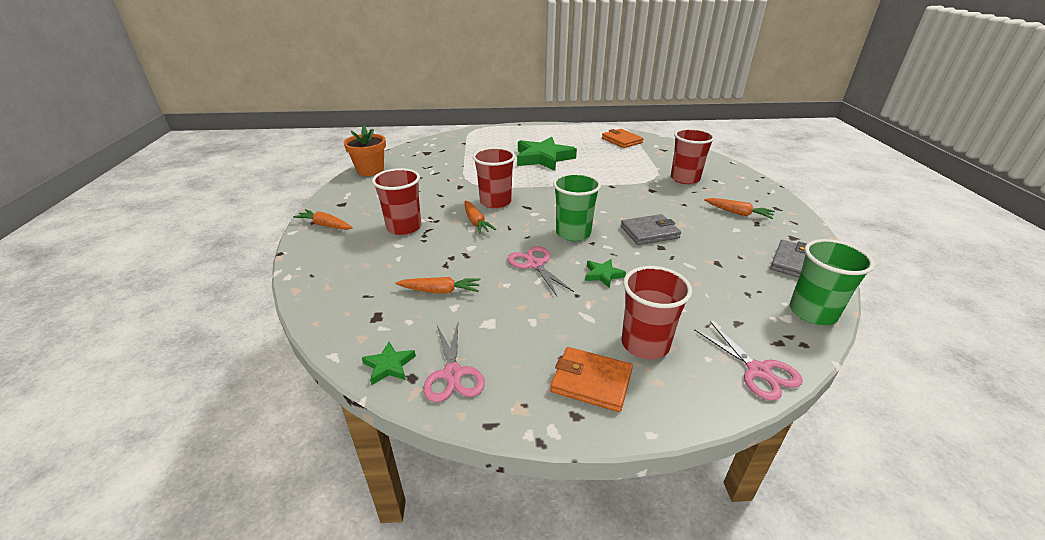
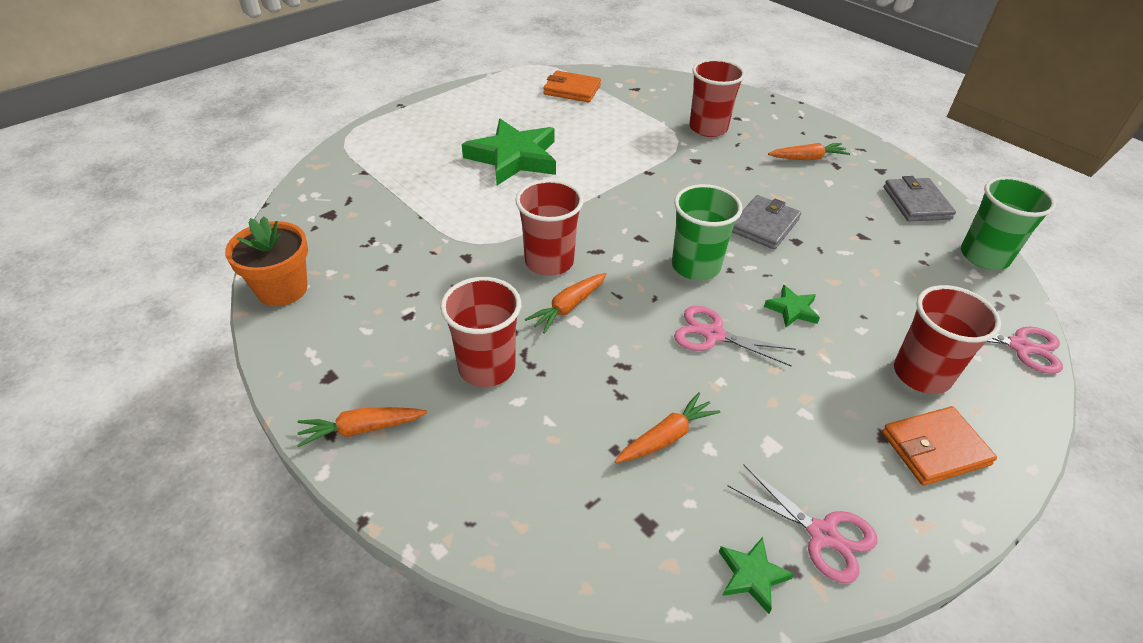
camera: 40 degrees left, 10 degrees up
orange carrot [464,201,496,234] -> orange carrot turned 105 degrees clockwise [525,273,607,334]

